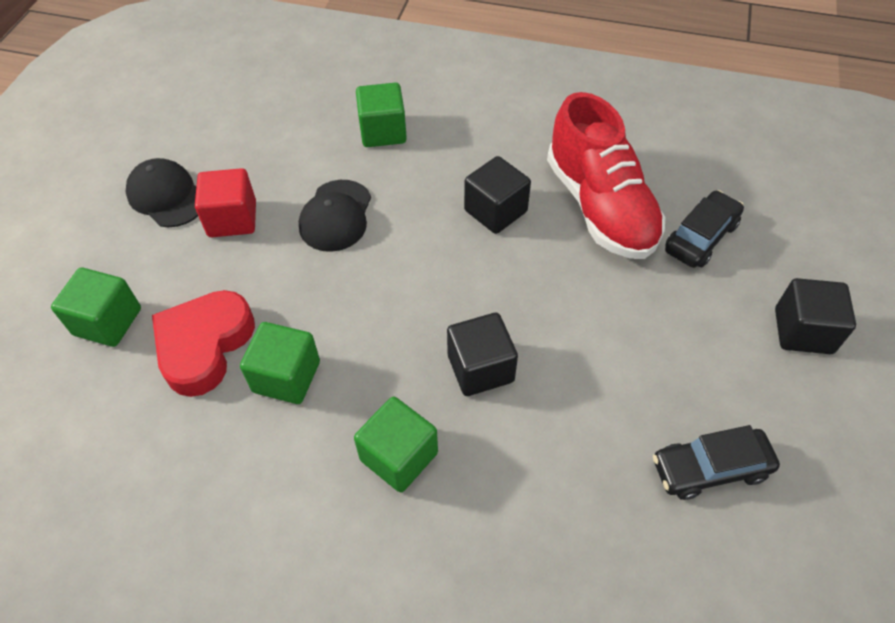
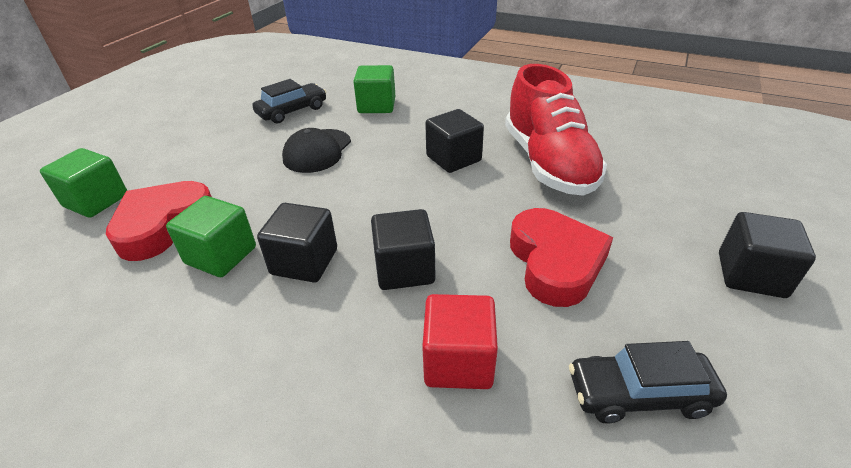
camera: 10 degrees right, 15 degrees down
black cap [125,158,198,228] -> none
red cube [195,168,256,237] -> red cube moved to [422,294,498,389]
green cube [354,397,438,492] -> none
black car [665,190,744,268] -> black car moved to [252,79,326,124]
none -> black cube [257,203,337,282]
none -> red heart [510,208,613,307]

